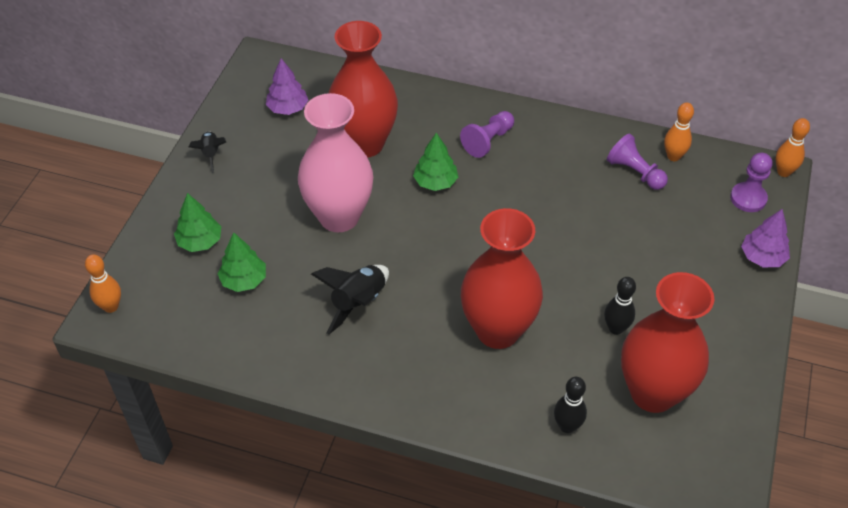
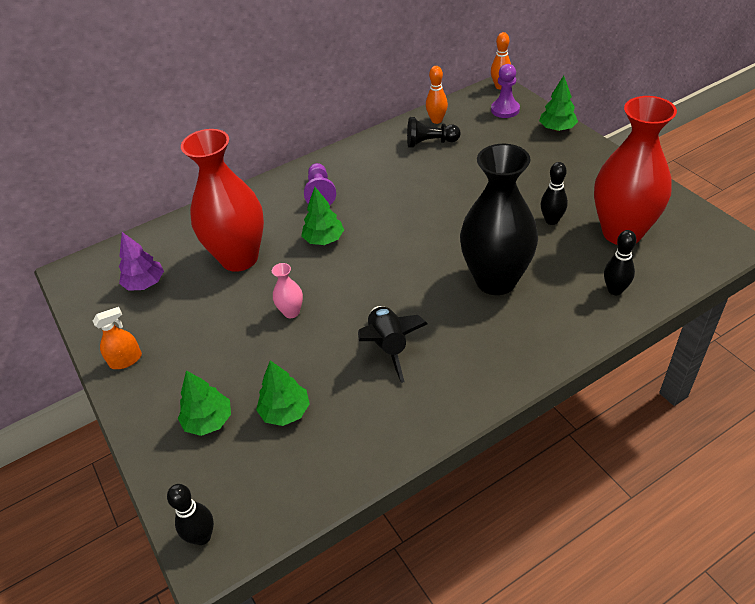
camera: 45 degrees left, 5 degrees down
orange bowling pin [85,254,121,313] -> black bowling pin [167,484,214,545]
black rocket [189,131,226,173] -> orange spray bottle [93,307,142,369]
pink vase [298,93,373,232] -> pink vase [272,263,303,318], size x0.40
red vase [461,208,543,349] -> black vase [460,144,538,295]
purple pawn [607,134,668,190] -> black pawn [407,117,460,148]
purple tree [741,209,790,267] -> green tree [539,76,578,131]

